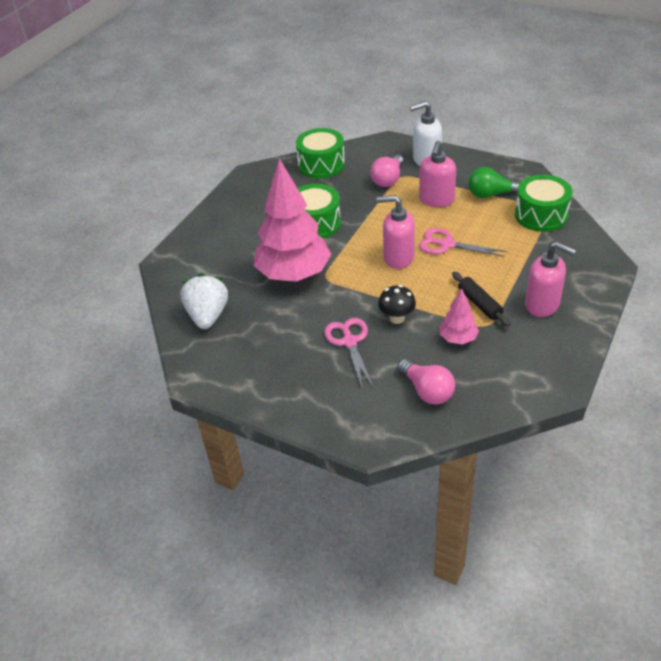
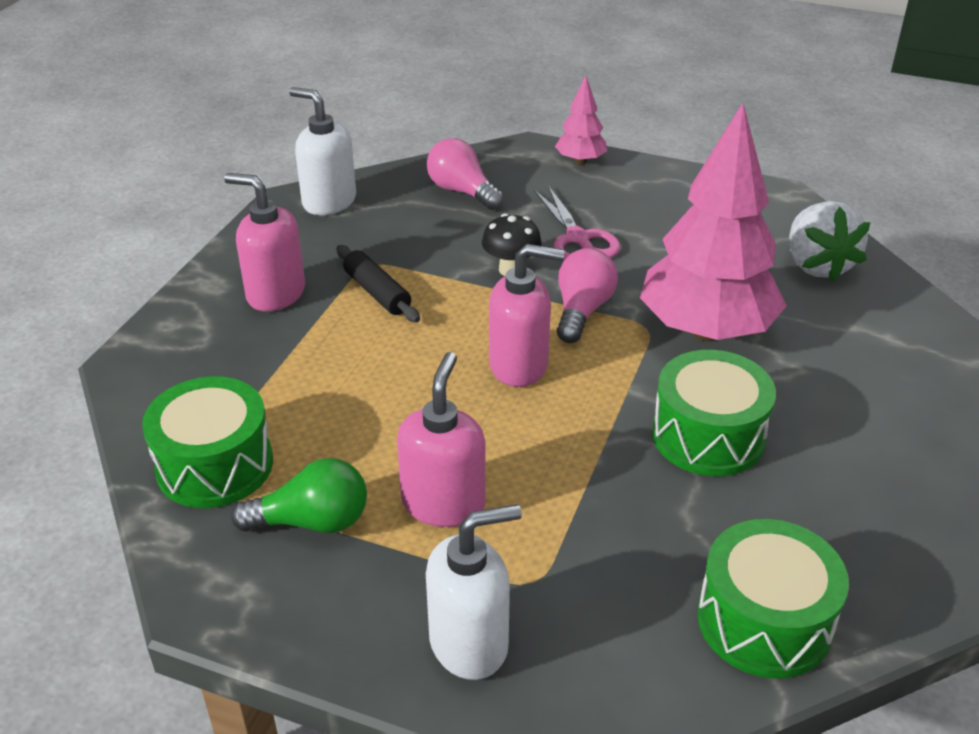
camera: 170 degrees right, 5 degrees down
pink light bulb [370,155,404,187] -> pink light bulb moved to [557,248,618,343]
pink scissors [419,228,507,257] -> none
pink tree [440,288,479,345] -> pink tree moved to [555,75,607,165]
none -> white soap dispenser [289,87,356,215]

